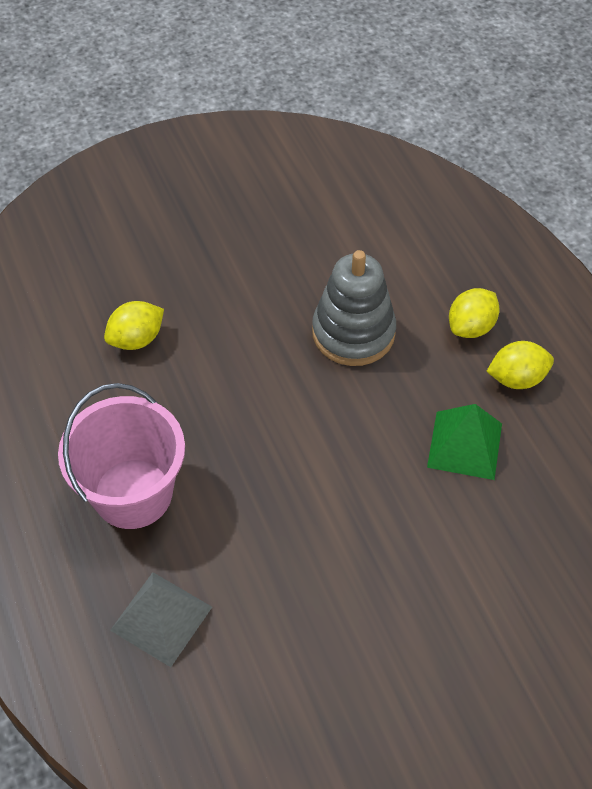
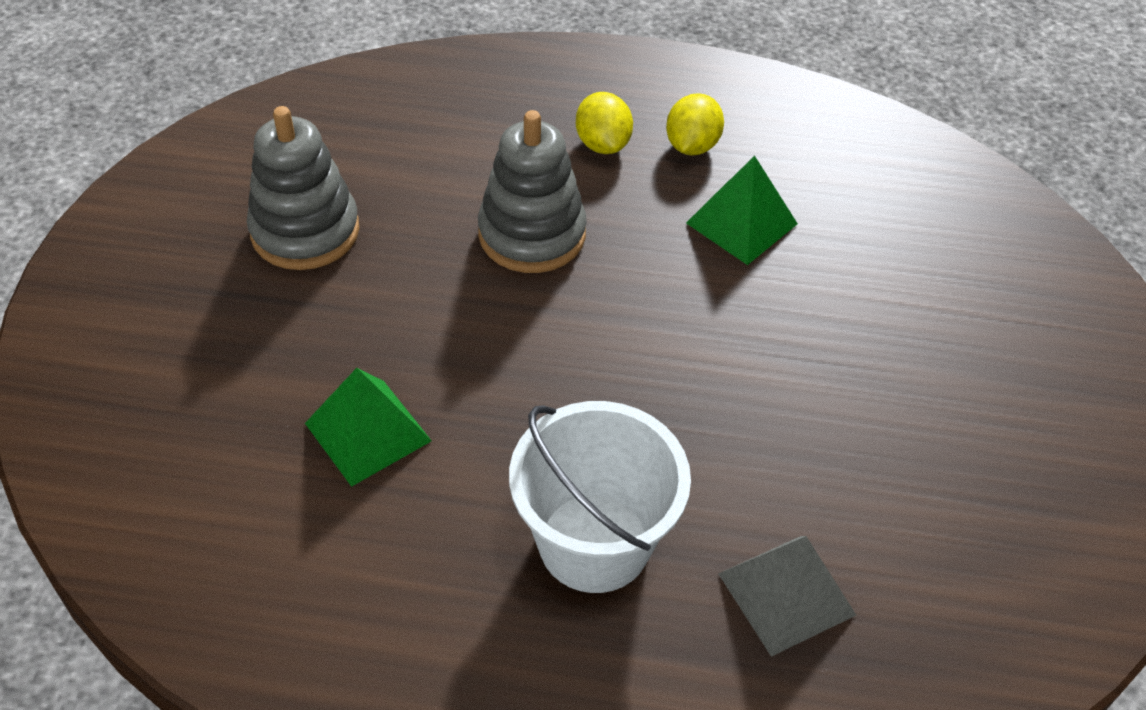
camera: 60 degrees left, 5 degrees down
pink bucket [58,383,185,529] -> white bucket [509,401,691,593]
yellow lemon [104,301,164,350] -> green pyramid [305,368,432,487]
none -> grey stacking toy [247,106,360,270]

